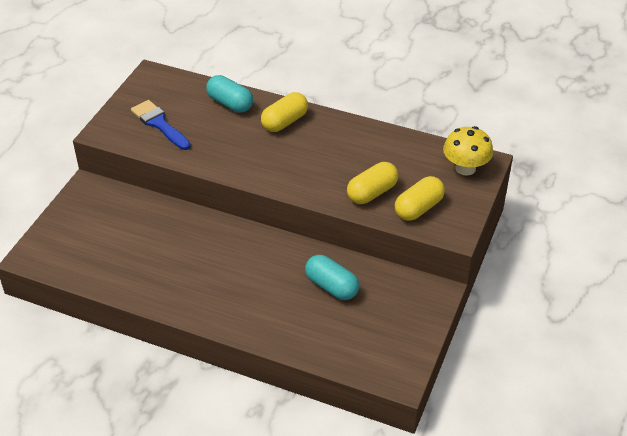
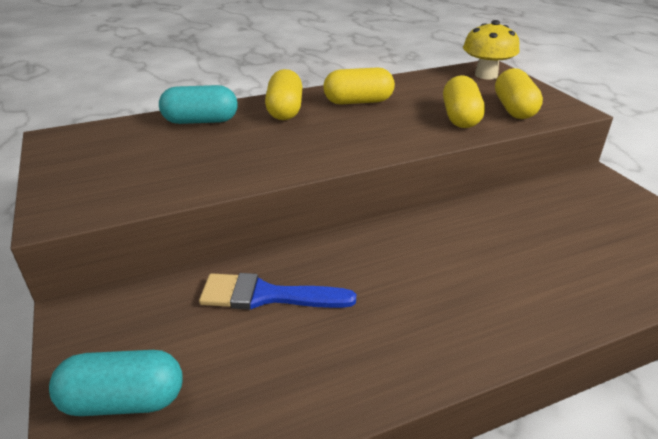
camera: 45 degrees left, 10 degrees down
blue brush [131,100,191,150] -> blue brush moved to [199,273,356,310]
turquoise capsule [305,255,359,300] -> turquoise capsule moved to [49,350,183,416]
none -> yellow capsule [323,68,395,104]

